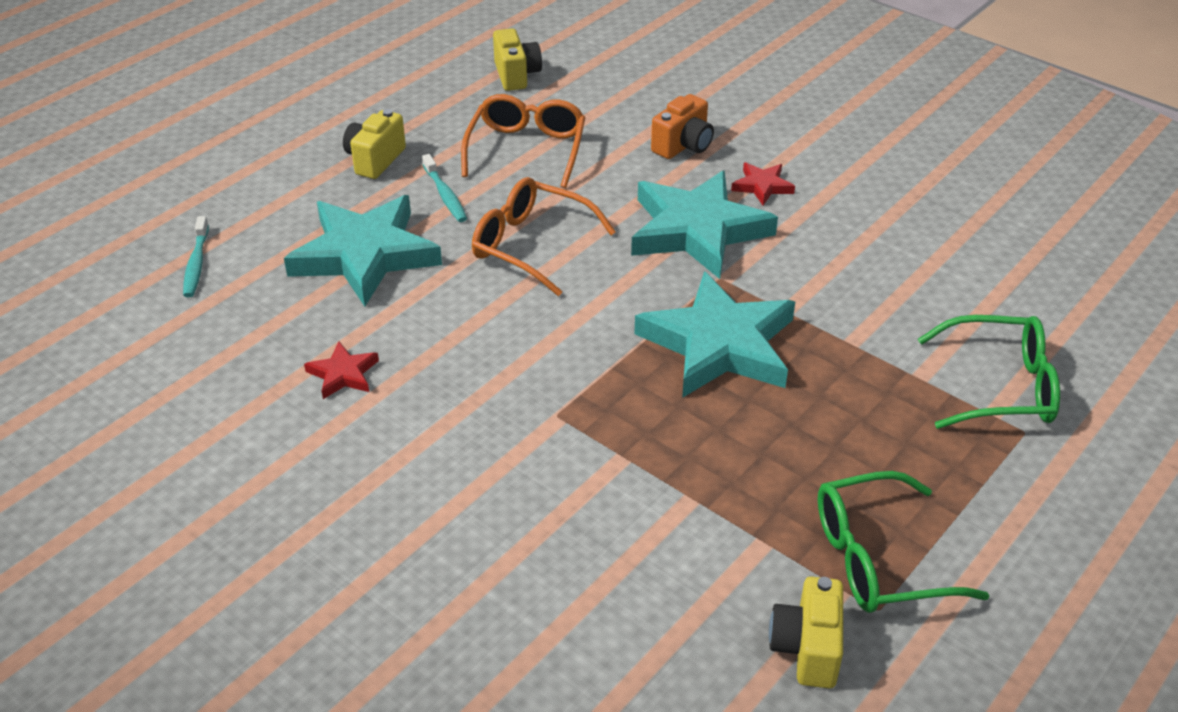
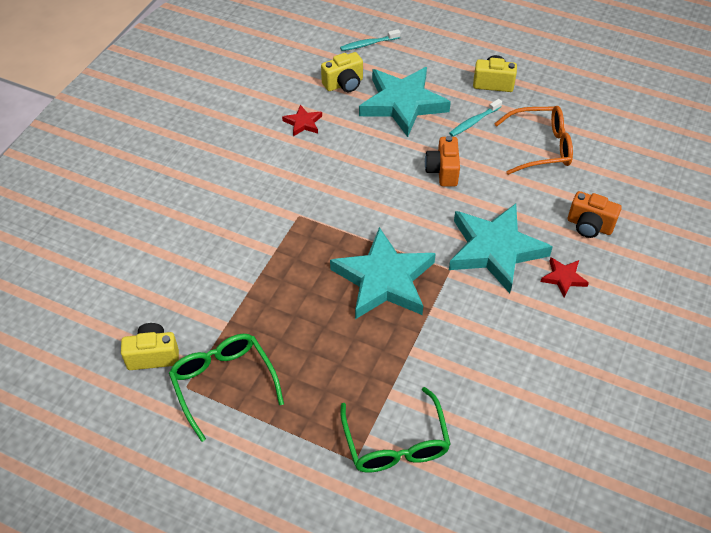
camera: 75 degrees right, 10 degrees up
orange glasses [472,177,616,296] -> orange camera [425,136,460,187]
yellow camera [493,28,542,91] -> yellow camera moved to [321,52,363,92]

